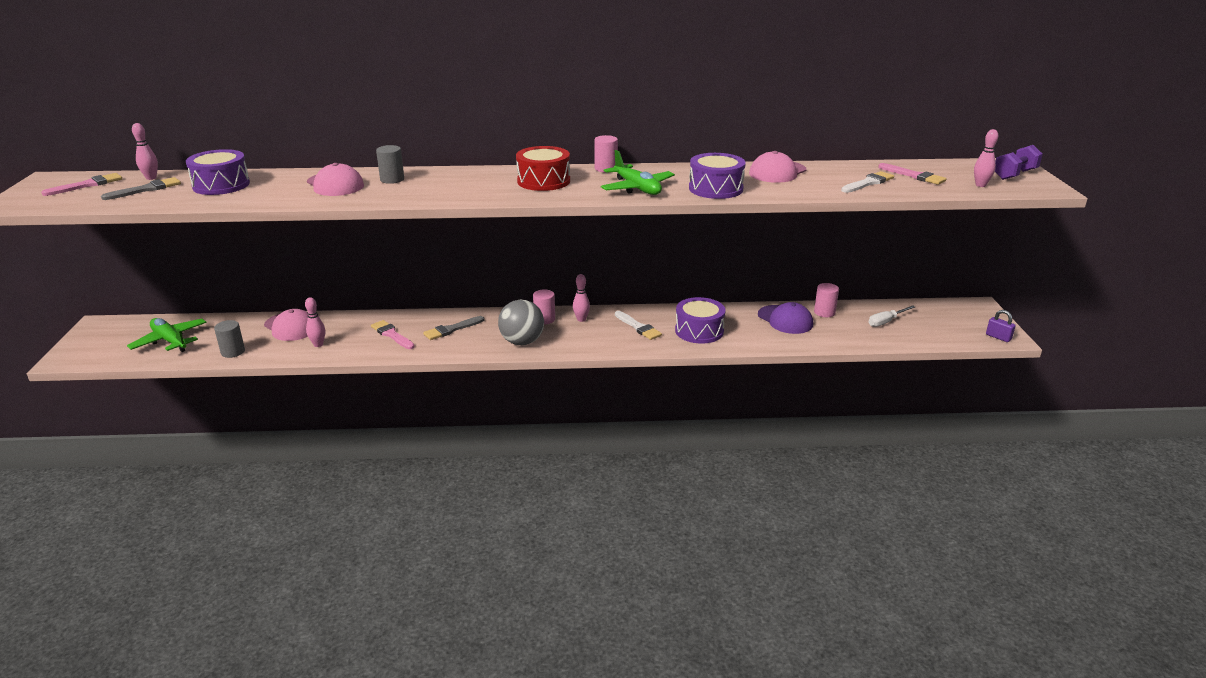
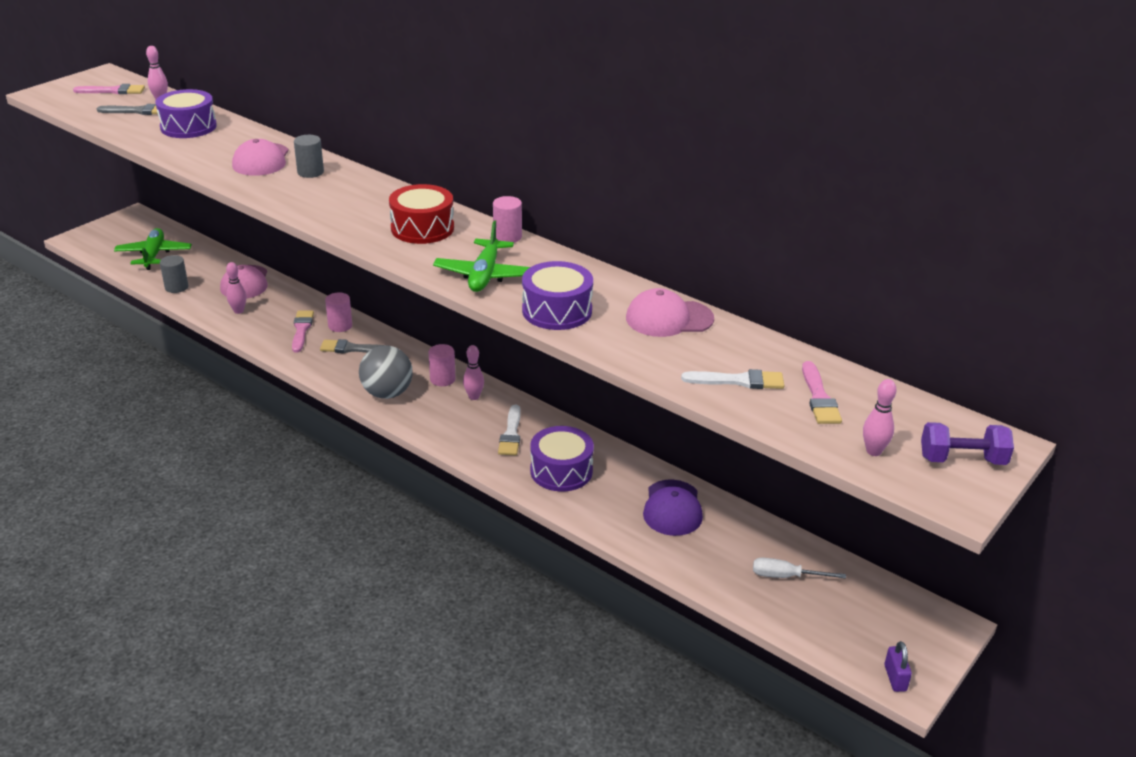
camera: 40 degrees right, 5 degrees up
pink cylinder [814,283,839,317] -> pink cylinder moved to [325,292,352,332]

